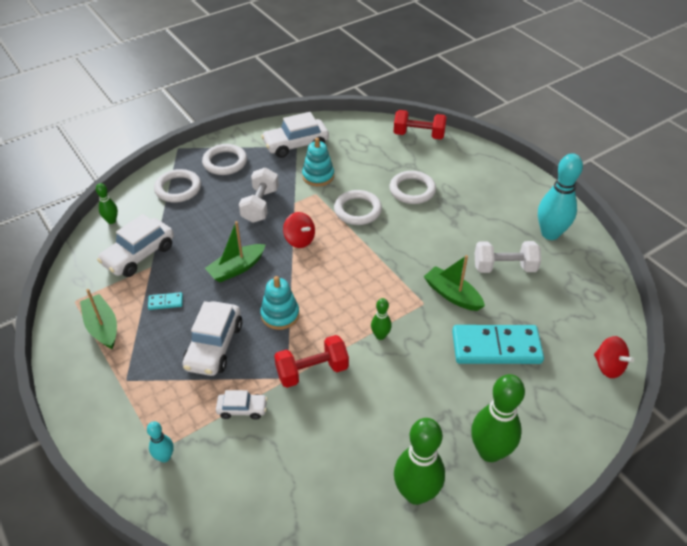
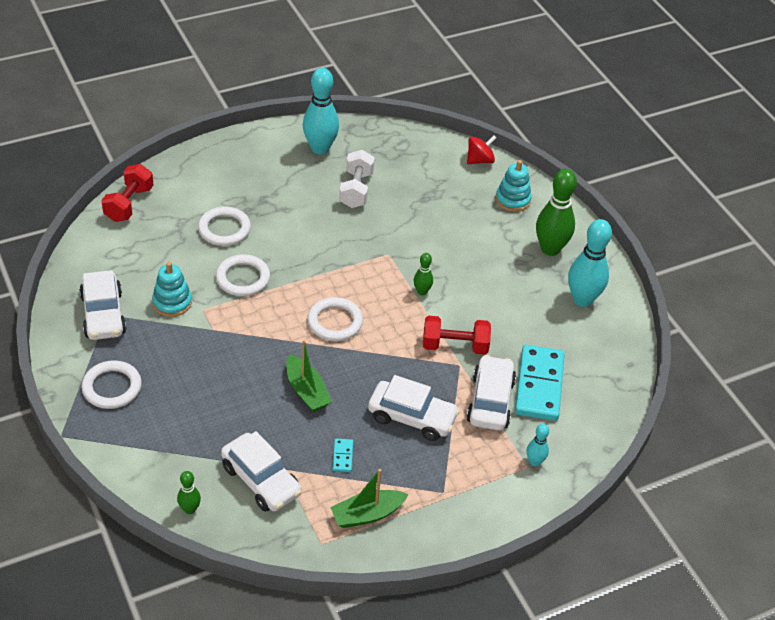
camera: 85 degrees left, 0 degrees up
white ring [154,169,201,203] -> white ring moved to [307,297,363,341]
white car [216,390,267,420] -> white car [466,355,516,431], size x1.81
white dumbbell [239,167,279,223] -> none
turquoise stacking toy [260,276,299,330] -> turquoise stacking toy moved to [496,160,532,212]
red dumbbell [274,335,349,388] -> red dumbbell turned 75 degrees counterclockwise [423,316,491,355]
red spinning top [283,212,315,248] -> none
green bowling pin [394,418,445,505] -> turquoise bowling pin [568,219,612,307]
green boat [424,255,485,311] -> none
turquoise domino [452,325,544,364] -> turquoise domino moved to [515,345,565,421]

